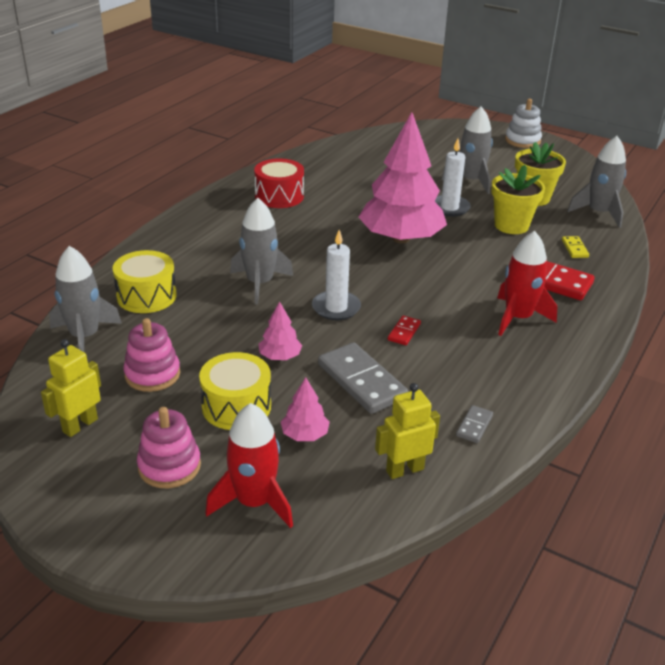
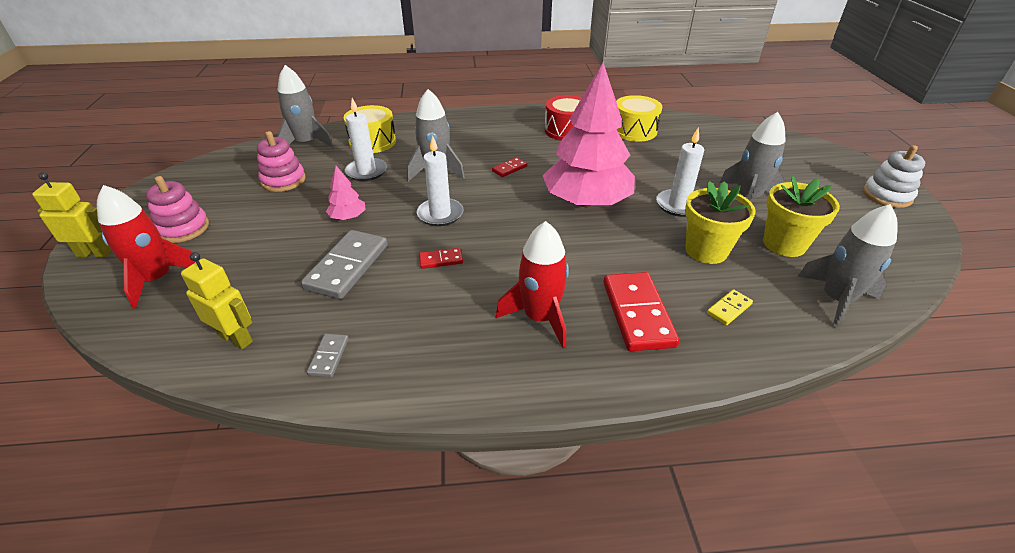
camera: 55 degrees right, 5 degrees up
yellow robot [41,339,101,437] -> yellow robot moved to [32,172,111,257]
yellow drum [199,352,271,430] -> yellow drum moved to [616,95,662,142]
pink tree [281,377,330,441] -> none
grey domino [456,405,493,443] -> grey domino turned 75 degrees counterclockwise [307,334,349,377]
none -> white candle [345,98,387,181]
none -> red domino [492,157,527,177]

